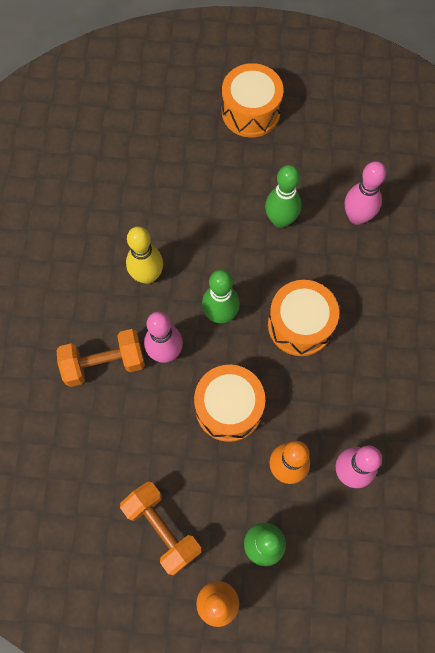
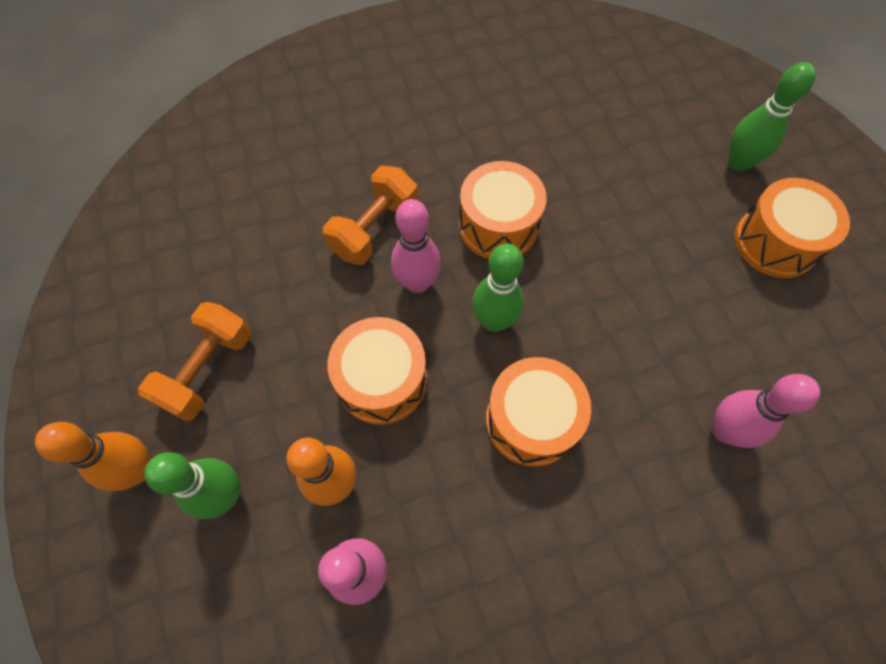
camera: 65 degrees right, 5 degrees down
orange dumbbell [56,329,145,387] -> orange dumbbell turned 75 degrees clockwise [323,166,418,265]
yellow bowling pin [126,226,163,284] -> orange drum [459,161,547,259]
green bowling pin [265,165,301,228] -> green bowling pin moved to [728,62,816,172]

